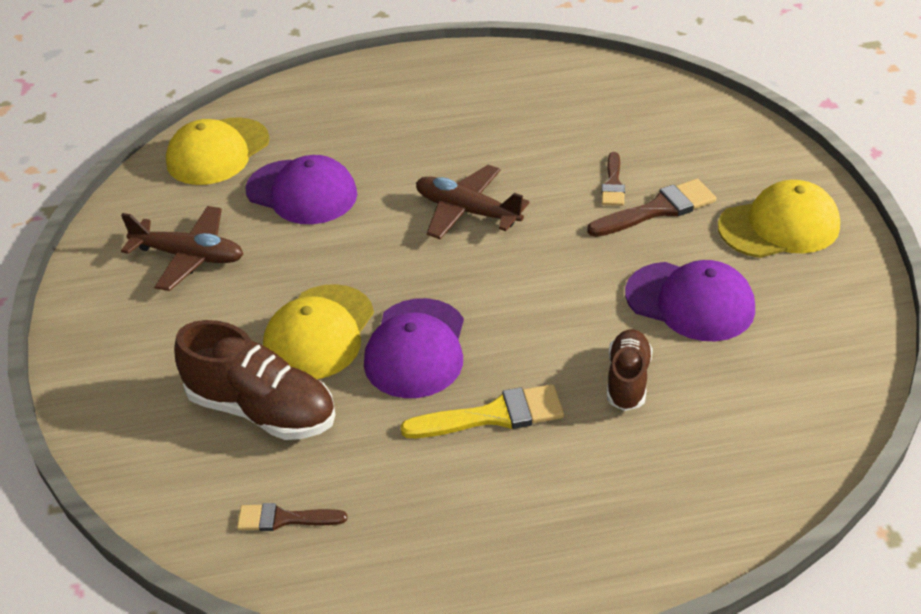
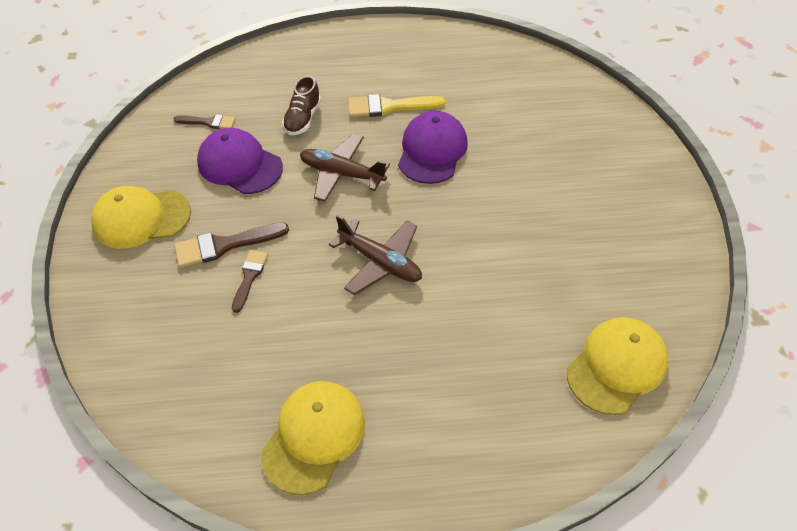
camera: 175 degrees left, 10 degrees up
brown plane [121,206,243,291] -> brown plane moved to [300,134,390,202]
brown shoe [174,320,335,440] -> none
brown brush [237,503,347,531] -> brown brush moved to [173,114,236,129]
purple cap [245,155,357,224] -> none
yellow cap [263,284,374,379] -> yellow cap moved to [261,381,365,495]

